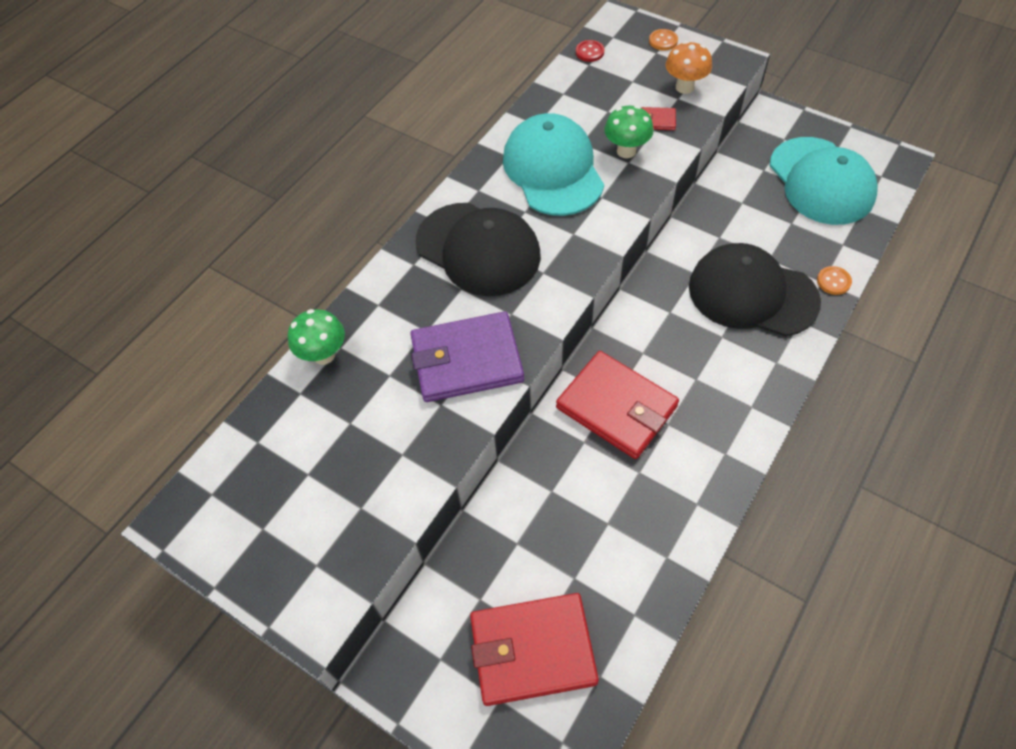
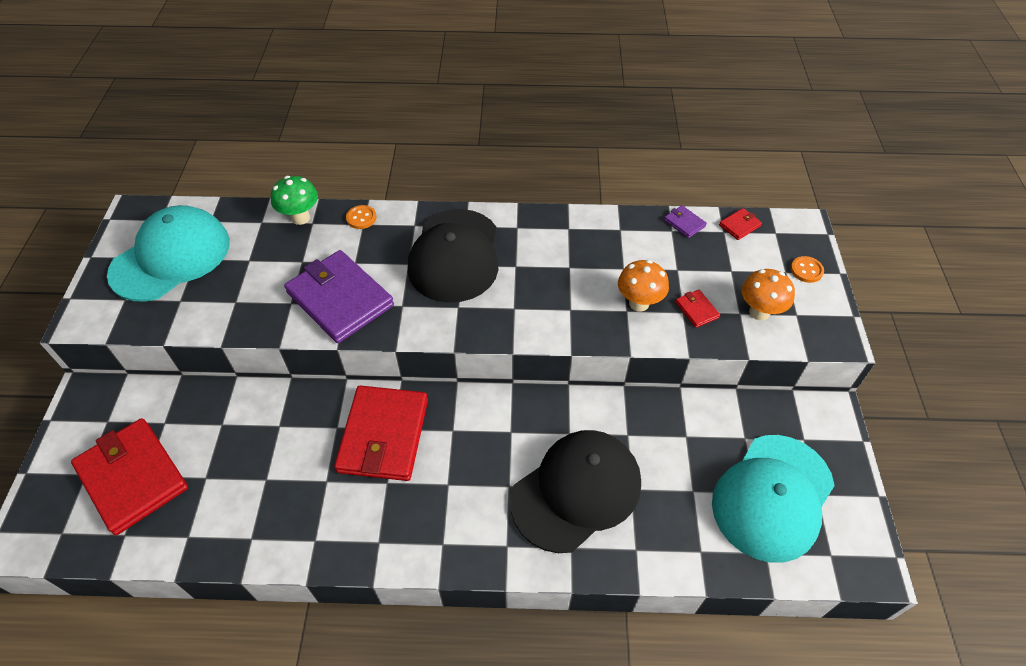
camera: 55 degrees right, 5 degrees down
turquoise cap [503,113,604,216] -> turquoise cap moved to [107,205,230,301]
red button [576,40,604,62] -> red wallet [719,208,762,240]
green mushroom [604,105,654,158] -> orange mushroom [618,260,669,312]
black cap [689,243,821,336] -> black cap turned 60 degrees clockwise [510,430,641,553]
orange button [817,266,852,295] -> orange button moved to [346,205,376,229]
none -> purple wallet [664,205,707,238]

